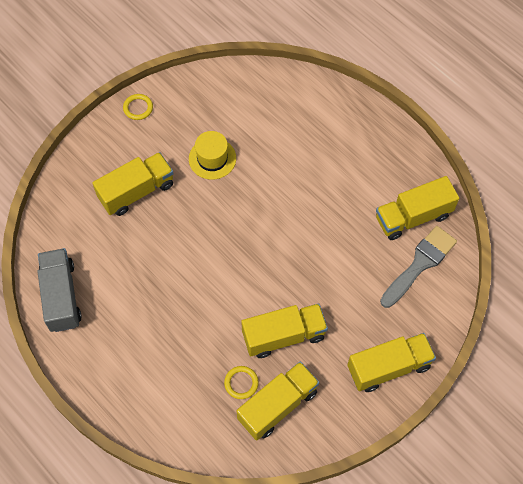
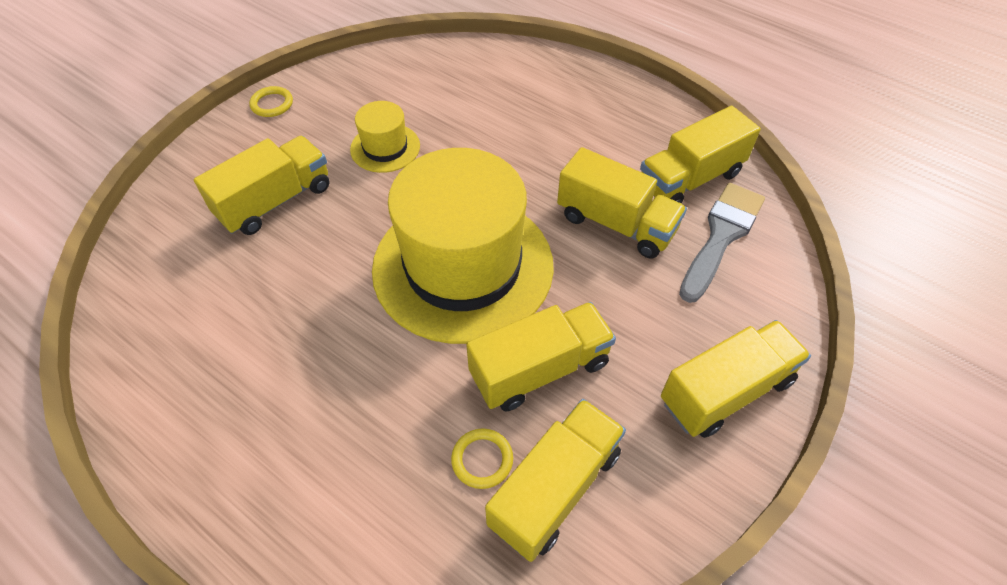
camera: 10 degrees left, 10 degrees down
grey truck [37,248,82,332] -> none
none -> yellow hat [372,148,554,344]
none -> yellow truck [557,147,687,258]

